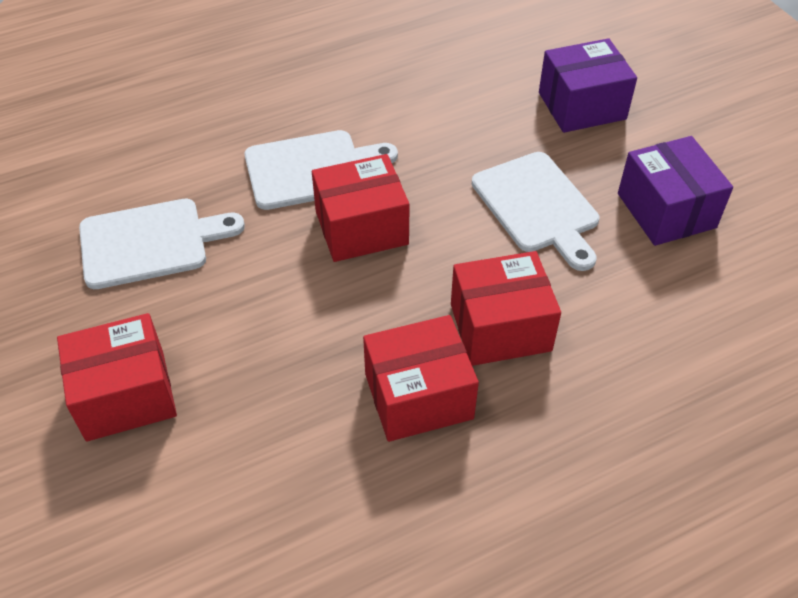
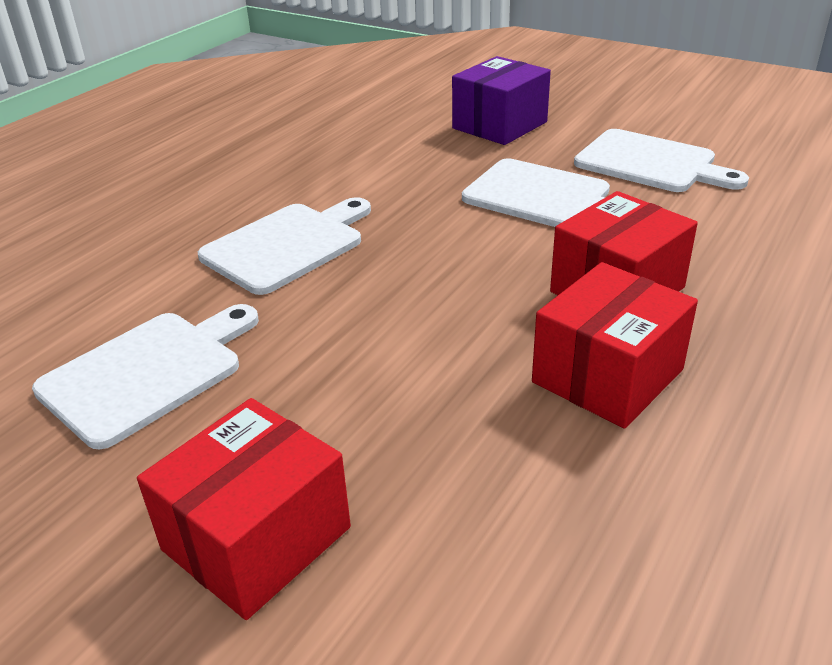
camera: 30 degrees left, 15 degrees down
red box [312,154,410,262] -> none
purple box [618,136,733,246] -> white cutting board [574,129,749,192]

